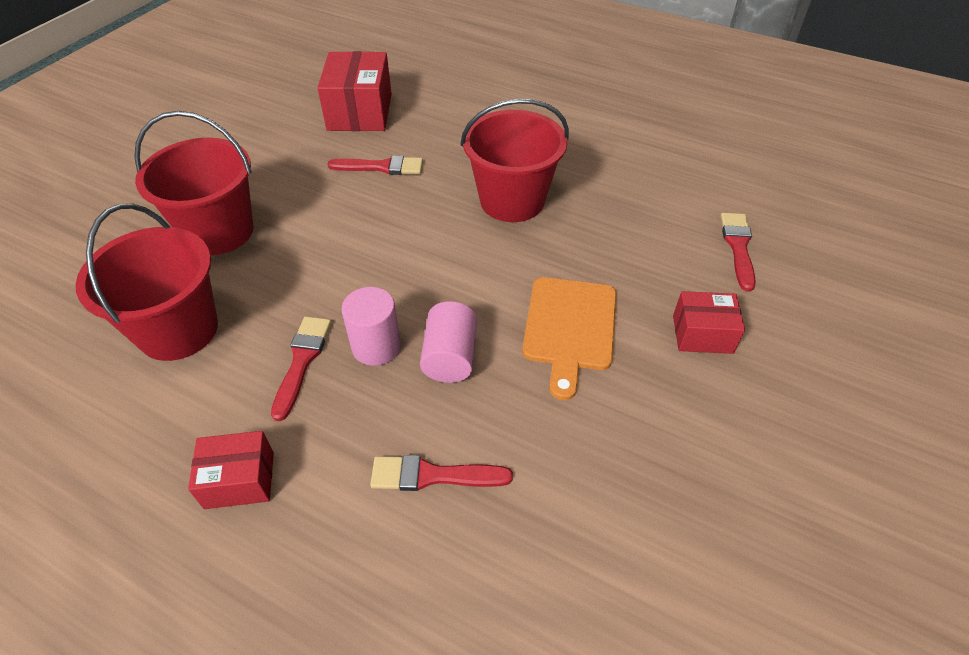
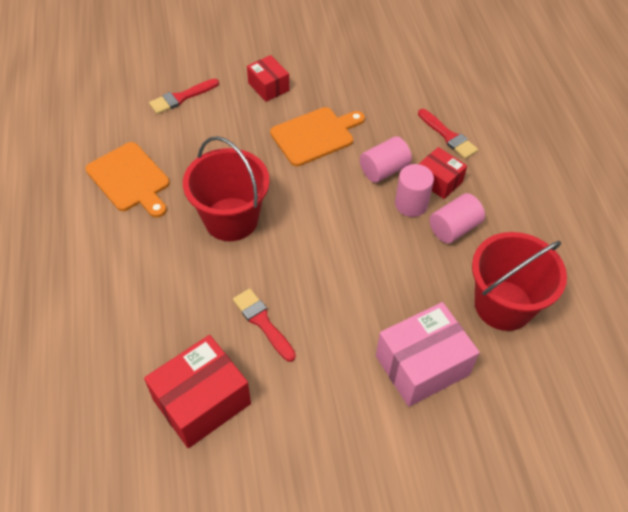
camera: 130 degrees left, 5 degrees up
red bucket [134,111,254,255] -> pink box [376,302,480,407]
red box [188,431,274,509] -> red box moved to [419,147,467,199]
red brush [271,316,331,421] -> pink cylinder [429,193,485,244]
none -> orange cutting board [86,142,170,218]

